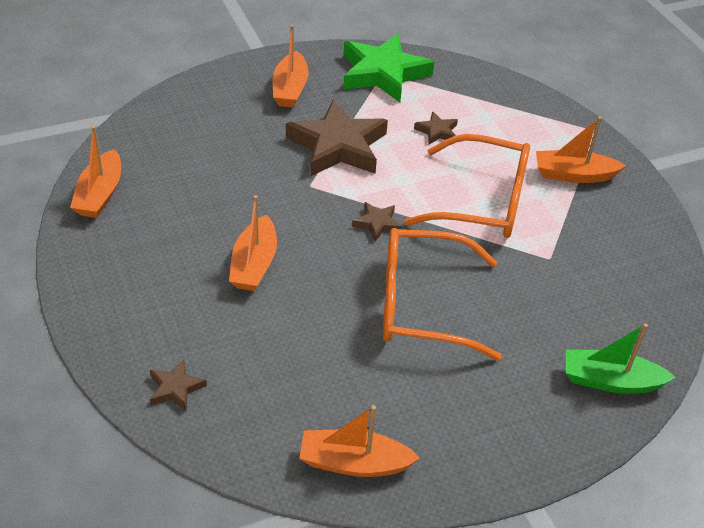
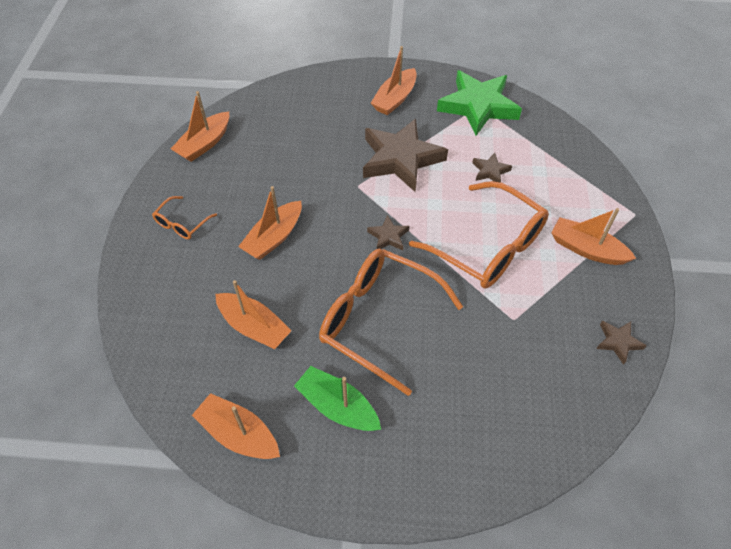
camera: 30 degrees right, 10 degrees up
brown star [150,359,207,411] -> brown star moved to [596,321,647,365]
green boat [566,323,676,394] -> green boat moved to [294,366,381,431]
none -> orange glasses [152,196,217,239]
none -> orange boat [215,280,292,349]

